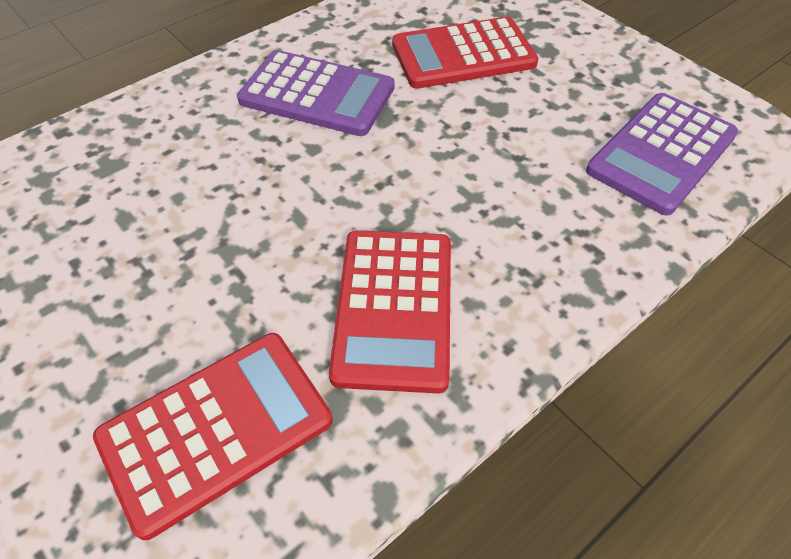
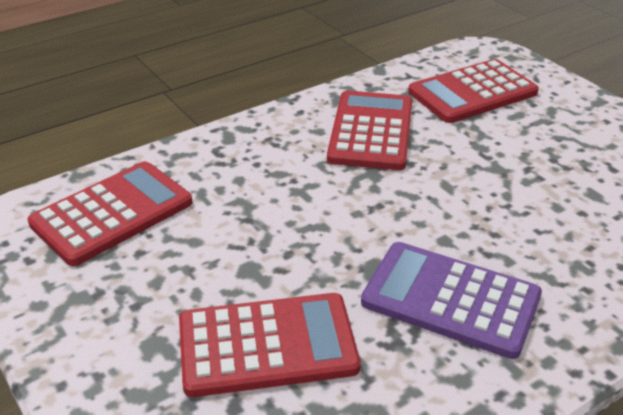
camera: 175 degrees left, 15 degrees down
purple calculator [586,93,738,216] -> red calculator [28,161,192,266]

